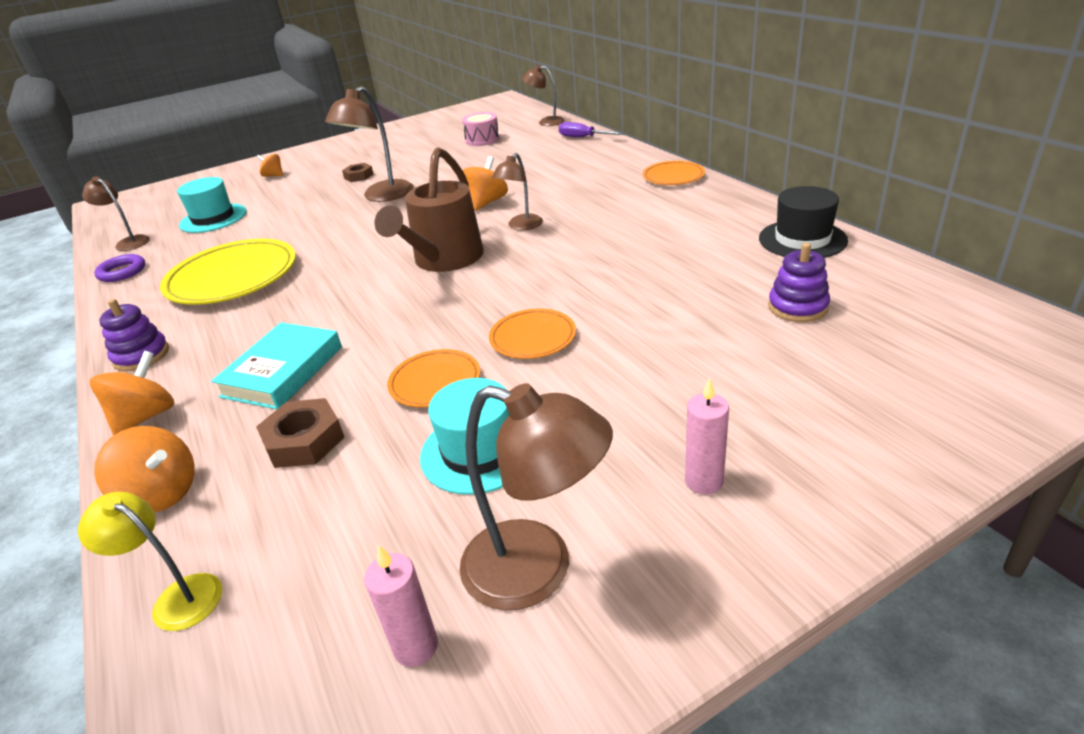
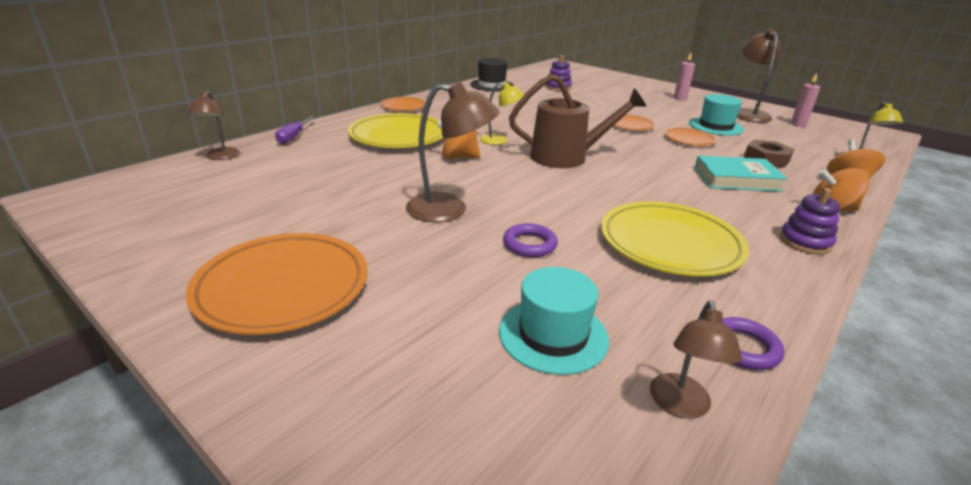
camera: 115 degrees left, 5 degrees down
orange spinning top [257,154,283,177] -> none
brown nut [342,163,374,182] -> none
pink drum [462,112,500,146] -> none
brown lamp [492,153,543,230] -> yellow lamp [480,82,524,145]
none -> orange plate [186,233,368,335]
none -> yellow plate [348,113,443,148]
none -> purple ring [503,223,558,257]

